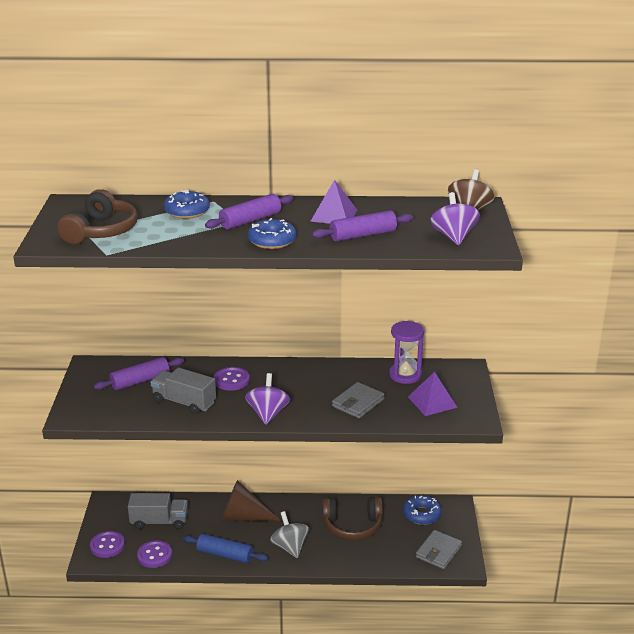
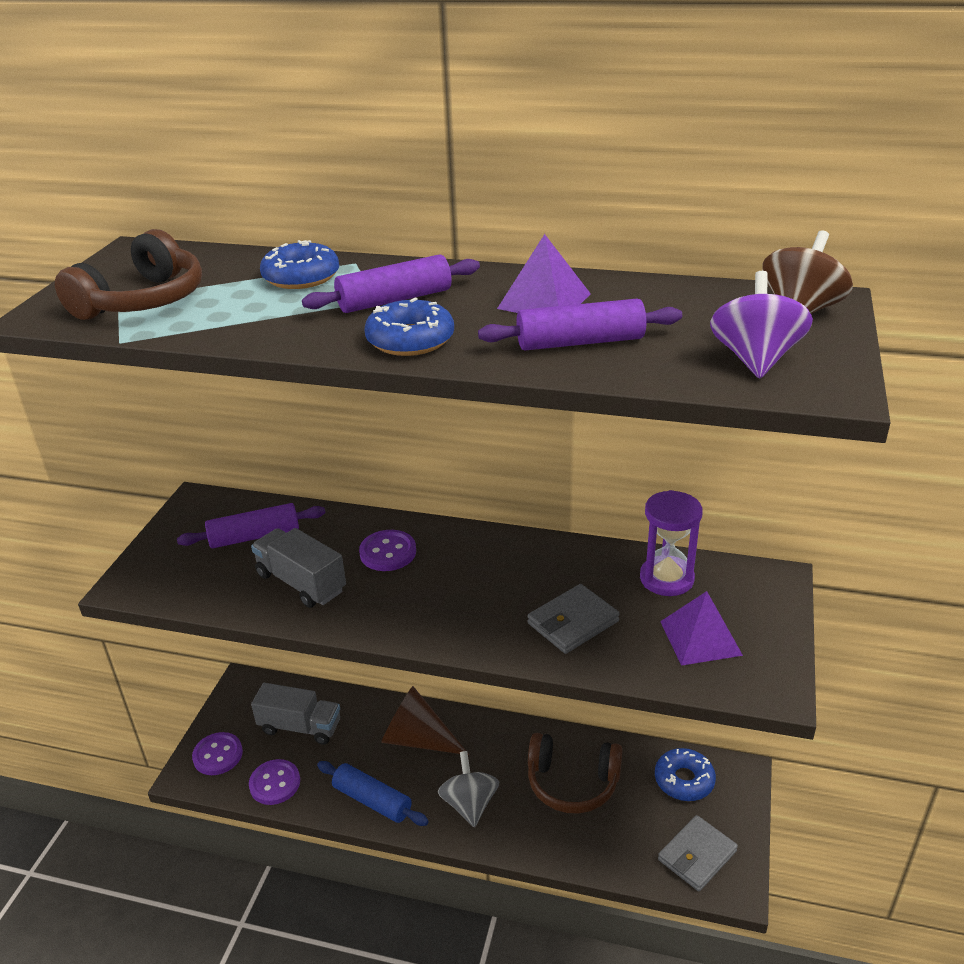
camera: 15 degrees right, 5 degrees up
purple spinning top [245,373,290,425] -> none

